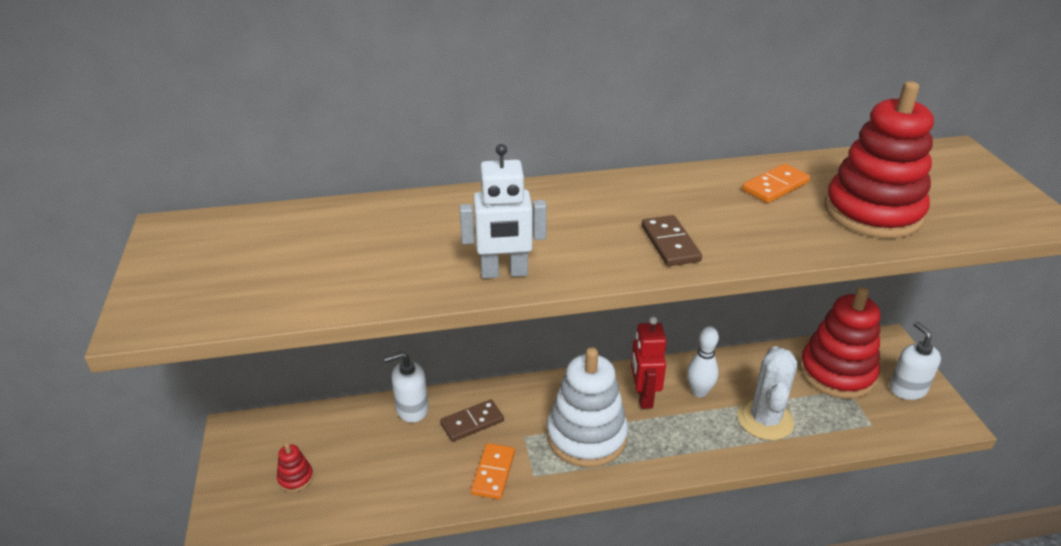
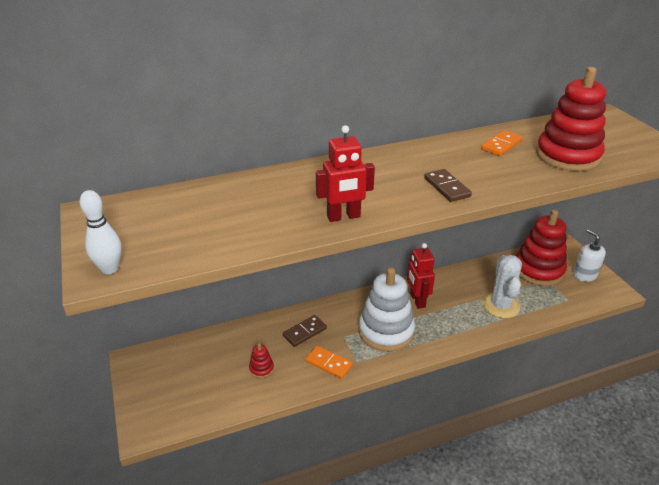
camera: 10 degrees left, 0 degrees up
red stacking toy [277,443,313,492] -> red stacking toy moved to [249,343,274,378]
white soap dispenser [384,352,429,423] -> none
white robot [459,144,547,279] -> red robot [316,125,375,222]
orange domino [471,443,515,500] -> orange domino turned 60 degrees counterclockwise [305,346,353,379]
white bowling pin [687,326,719,397] -> white bowling pin moved to [80,190,122,274]

